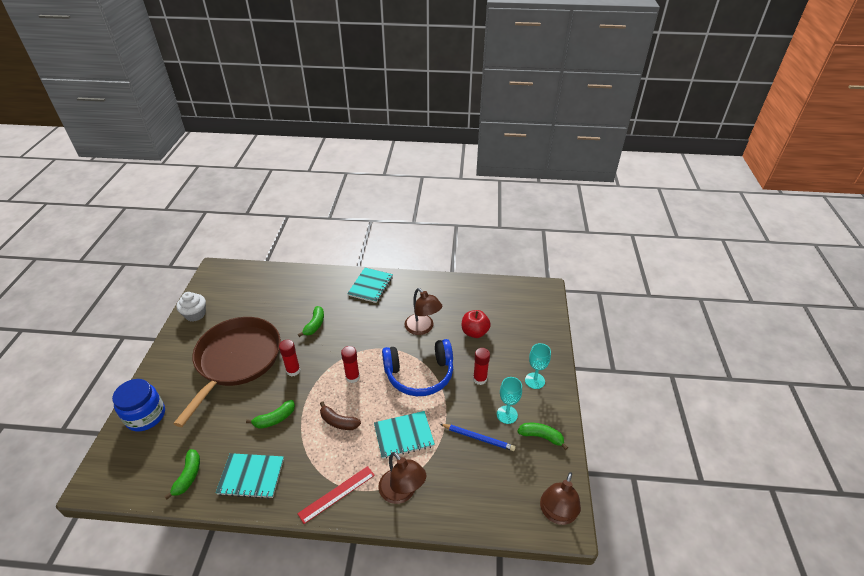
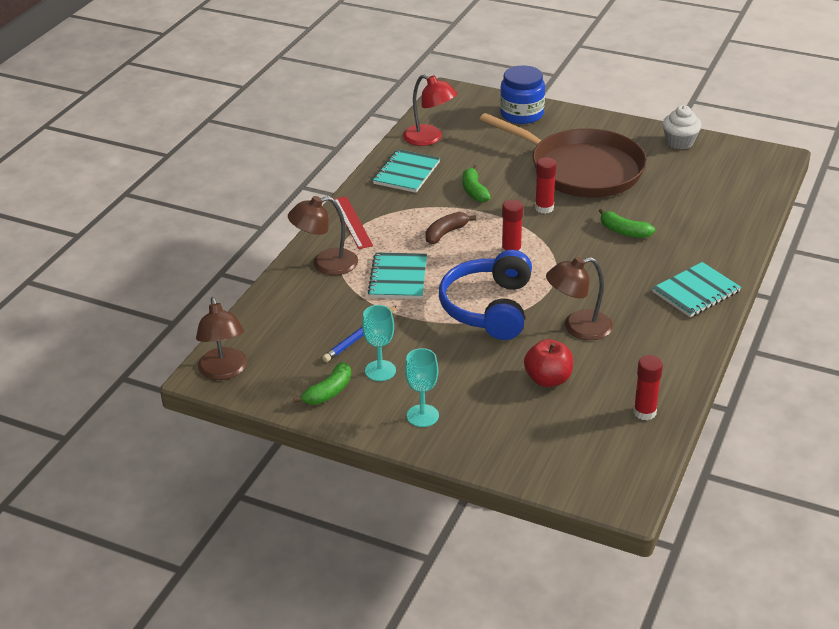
camera: 110 degrees right, 5 degrees down
green banana [164,449,200,500] -> red lamp [403,75,457,146]
turquoise notebook [347,268,393,303] -> turquoise notebook turned 75 degrees counterclockwise [652,262,741,317]
red glue stick [473,348,490,385] -> red glue stick moved to [633,355,663,420]
brown lamp [540,472,581,525] -> brown lamp turned 150 degrees counterclockwise [196,297,247,380]

